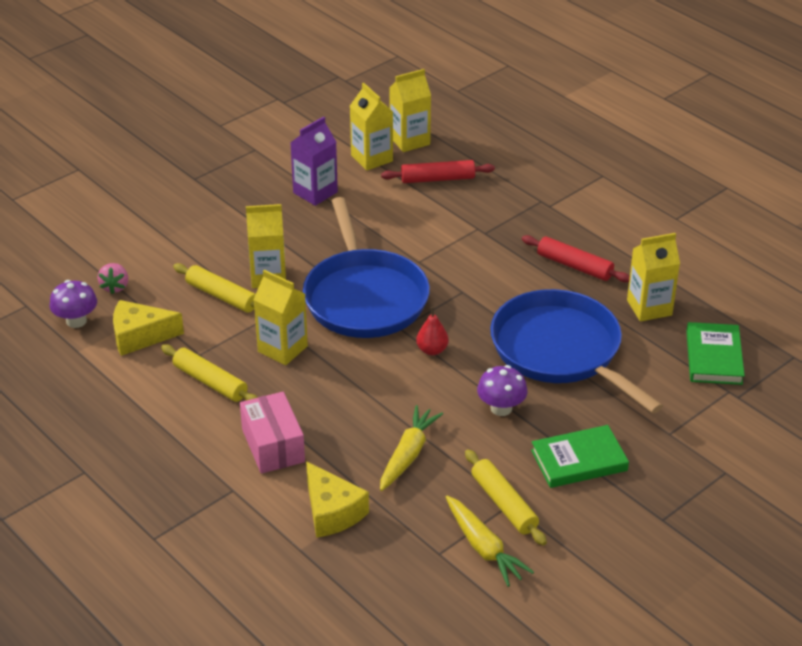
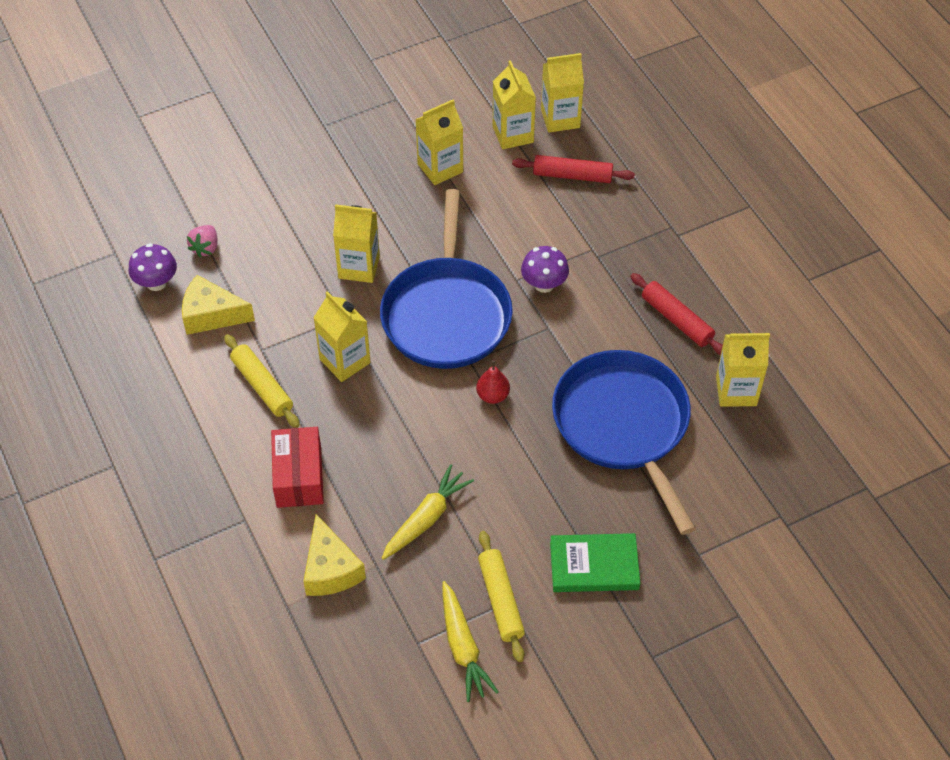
camera: 15 degrees right, 15 degrees up
yellow rolling pin [173,263,256,313] -> none
pink box [240,392,305,474] -> red box [271,427,324,508]
purple carton [291,116,338,206] -> yellow carton [415,99,463,185]
purple mushroom [477,365,527,416] -> purple mushroom moved to [521,246,569,293]
green book [686,322,745,385] -> none

